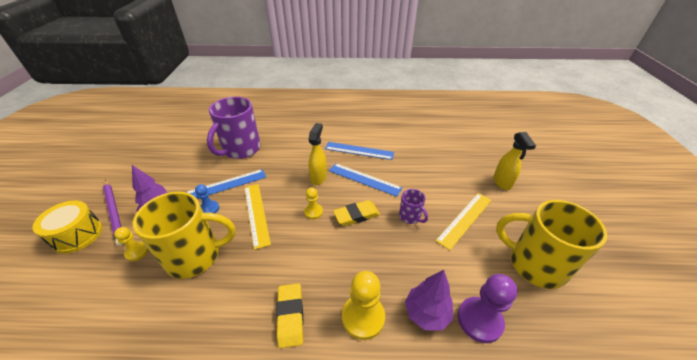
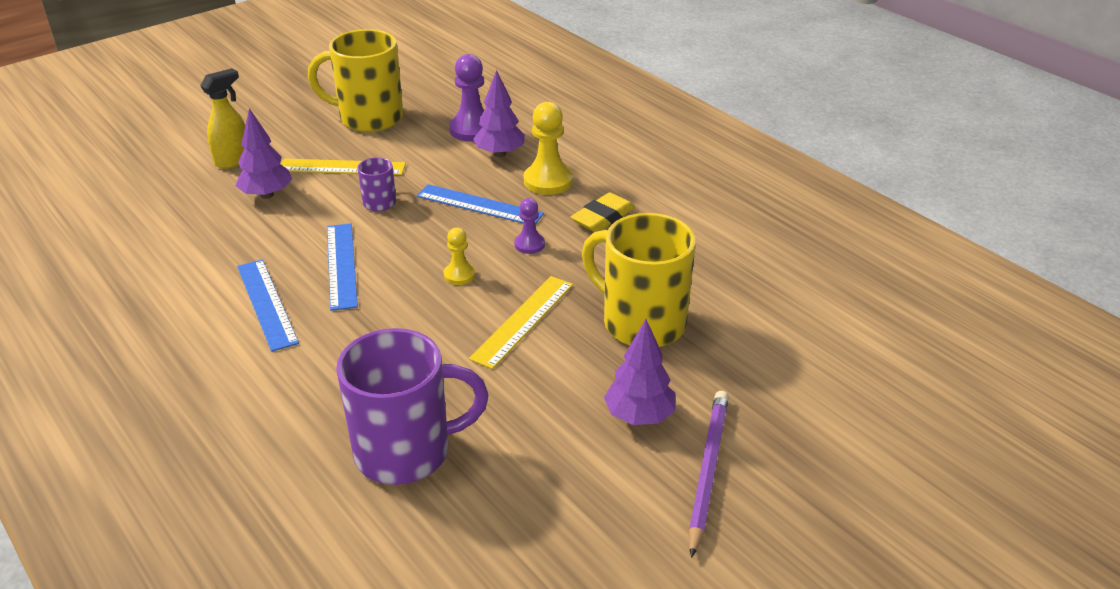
camera: 130 degrees left, 5 degrees down
yellow drum [32,200,103,253] -> none
yellow pawn [114,227,148,261] -> none
blue ruler [186,169,266,199] -> blue ruler moved to [417,184,544,225]
blue pawn [195,184,219,213] -> none
yellow spray bottle [308,123,327,185] -> none
yellow eraser [333,200,380,226] -> none
yellow mug [496,200,607,289] -> yellow mug turned 105 degrees clockwise [308,29,403,132]
none -> purple tree [236,108,292,199]
none -> purple pawn [514,198,545,254]

